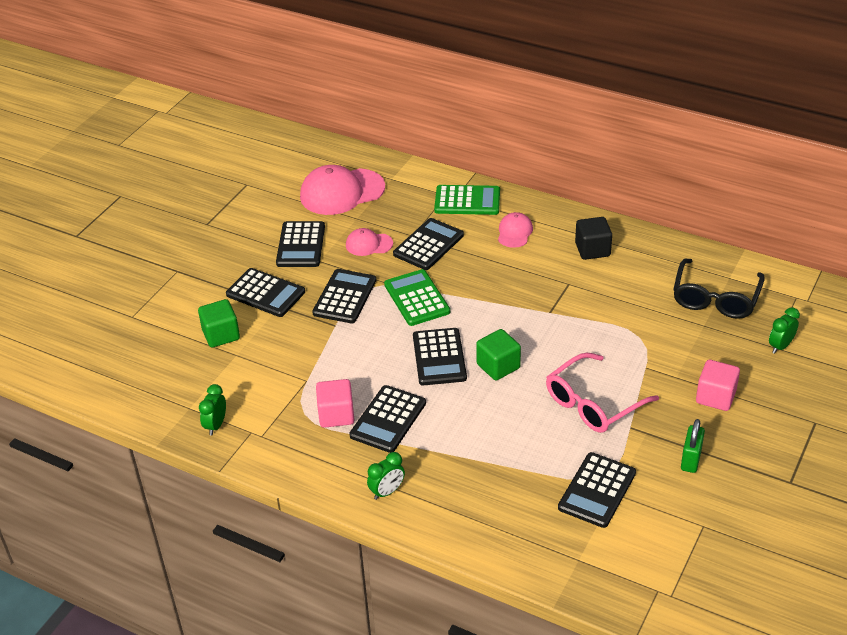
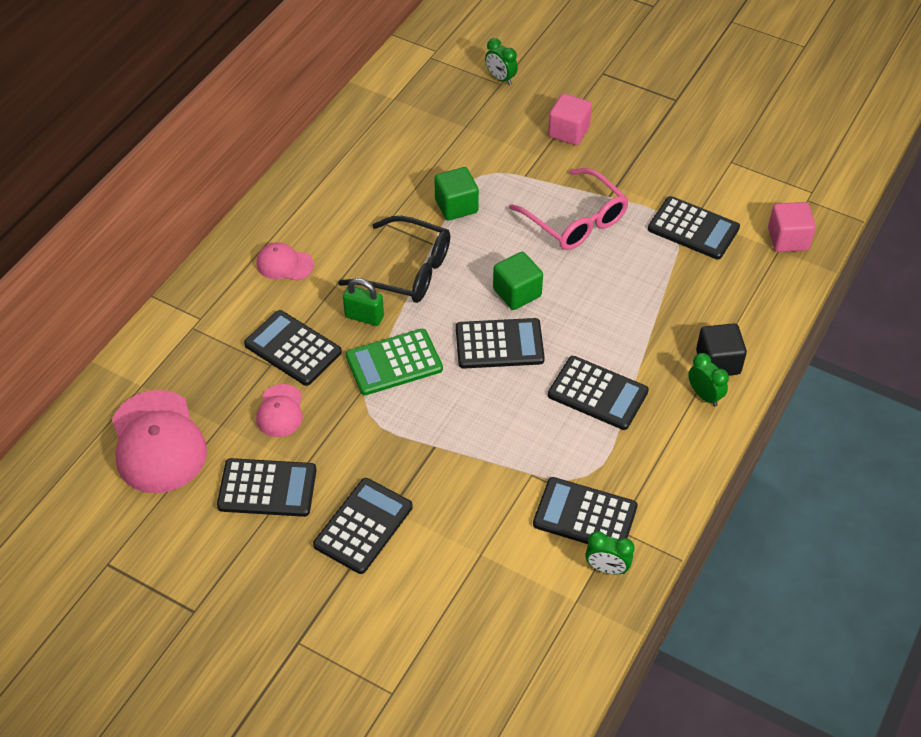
camera: 90 degrees left, 10 degrees up
green cube [198,299,240,347] -> green cube moved to [434,167,479,220]
black calculator [312,269,376,323] -> black calculator moved to [533,477,638,544]
pink cube [316,379,354,428] -> pink cube moved to [768,202,816,252]
green calculator [434,185,500,215] -> none
black cube [575,217,612,260] -> black cube moved to [696,323,747,376]
black glasses [673,259,765,319] -> black glasses moved to [338,216,450,303]
green padlock [681,419,705,473] -> green padlock moved to [343,278,384,326]

